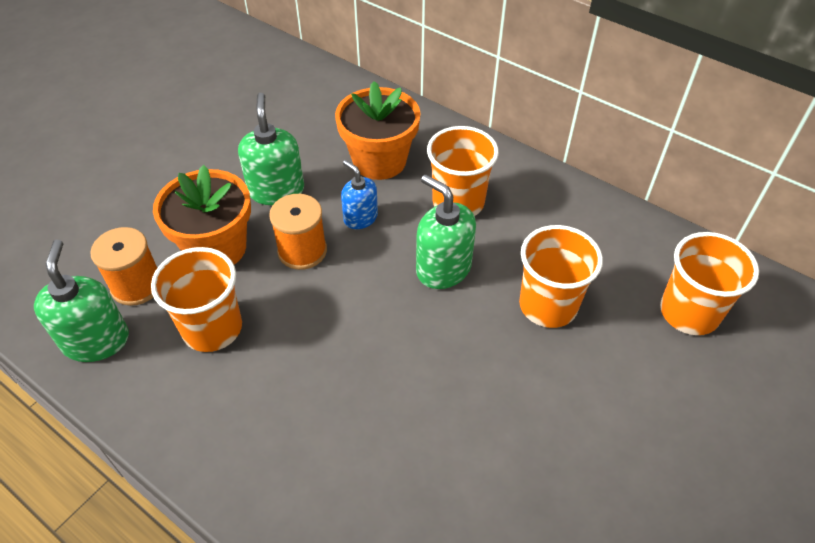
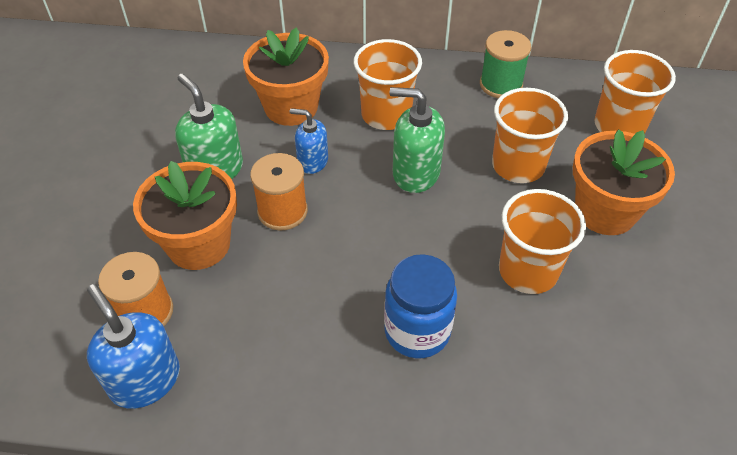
camera: 30 degrees left, 0 degrees up
green soap dispenser [34,239,129,362] -> blue soap dispenser [87,284,180,409]
orange cup [151,247,242,352] -> orange cup moved to [499,189,586,294]
none -> blue jar [384,254,457,358]
none -> green spool [480,30,531,98]
none -> orange flower pot [573,129,675,235]

